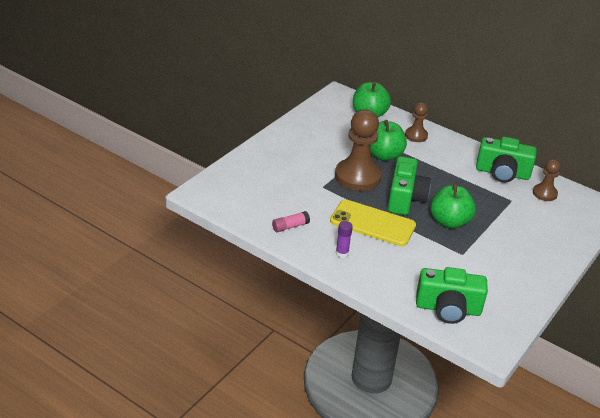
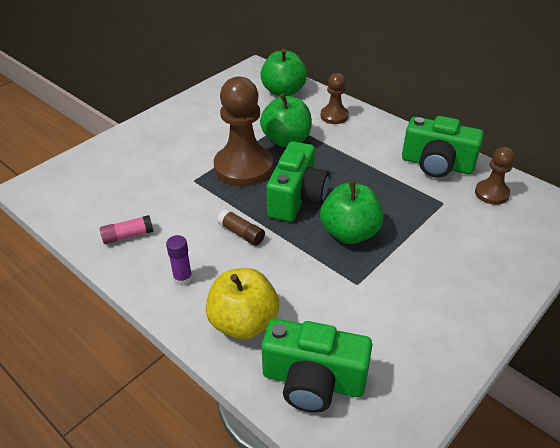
camera: 10 degrees right, 5 degrees up
yellow phone [330,200,416,246] -> brown glue stick [217,209,265,246]
none -> yellow apple [206,268,279,340]

